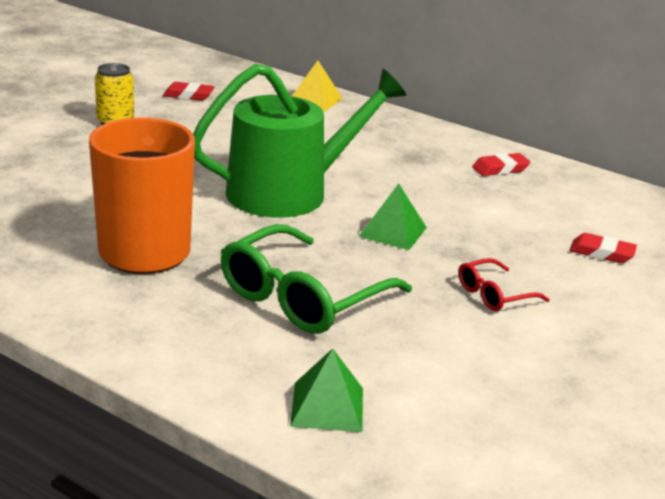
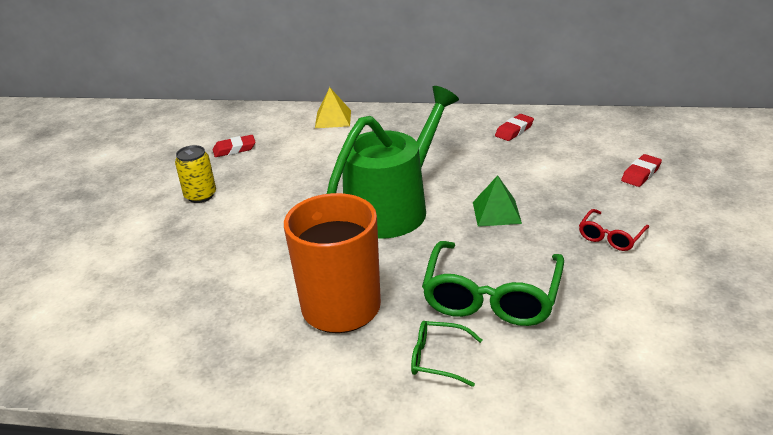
camera: 20 degrees left, 5 degrees up
green pyramid [290,348,363,432] -> none
red eraser [569,233,637,263] -> red eraser turned 45 degrees counterclockwise [621,154,662,187]
none -> green glasses [411,321,482,387]

